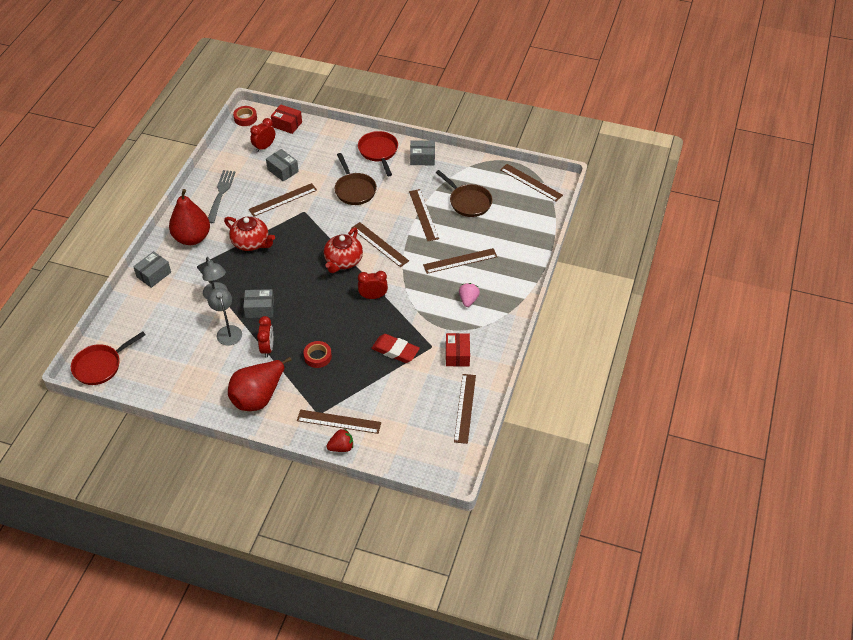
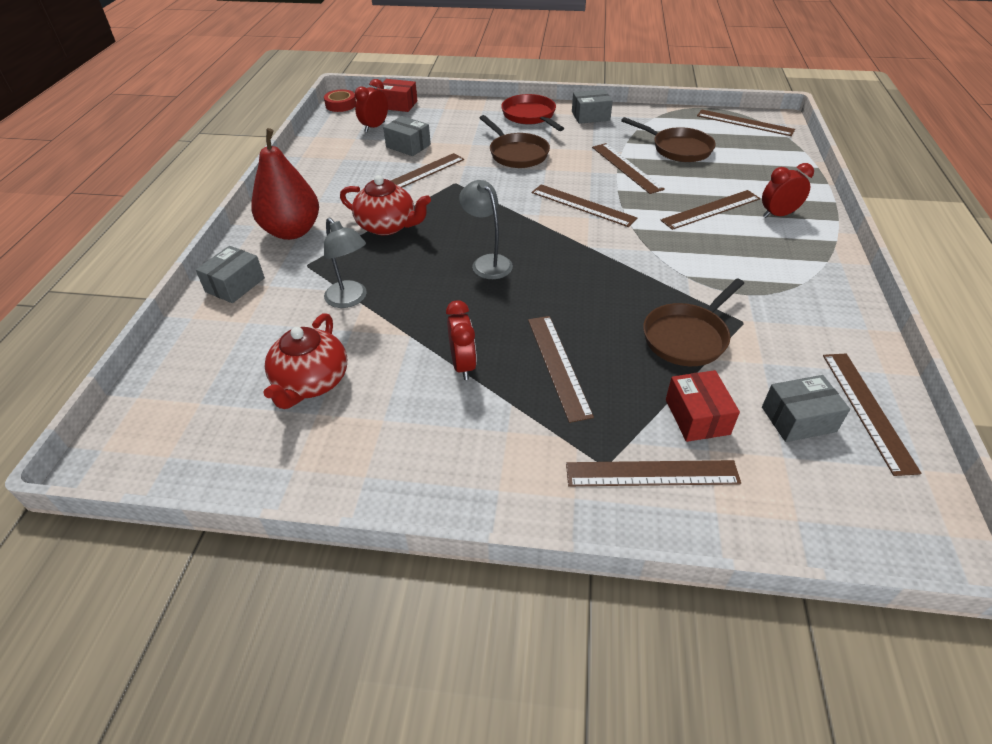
camera: 10 degrees left, 5 degrees down
red pan [71,331,145,385] -> none
grey lamp [207,288,242,345] -> grey lamp moved to [459,180,513,279]
grey fork [208,170,236,223] -> none
red pear [228,357,291,411] -> none
grey box [243,289,274,318] -> grey box moved to [762,375,850,442]
red tape [303,341,332,368] -> brown ruler [528,316,594,423]
red teapot [324,227,363,273] -> red teapot moved to [263,313,347,409]
red strawberry [326,429,353,452] -> none
red clock [358,271,388,299] -> red clock moved to [762,163,814,218]
red eraser [371,334,420,363] -> brown pan [643,279,744,366]
red box [446,333,470,367] -> red box moved to [666,370,740,442]
pink strawberry [459,283,480,307] -> none

